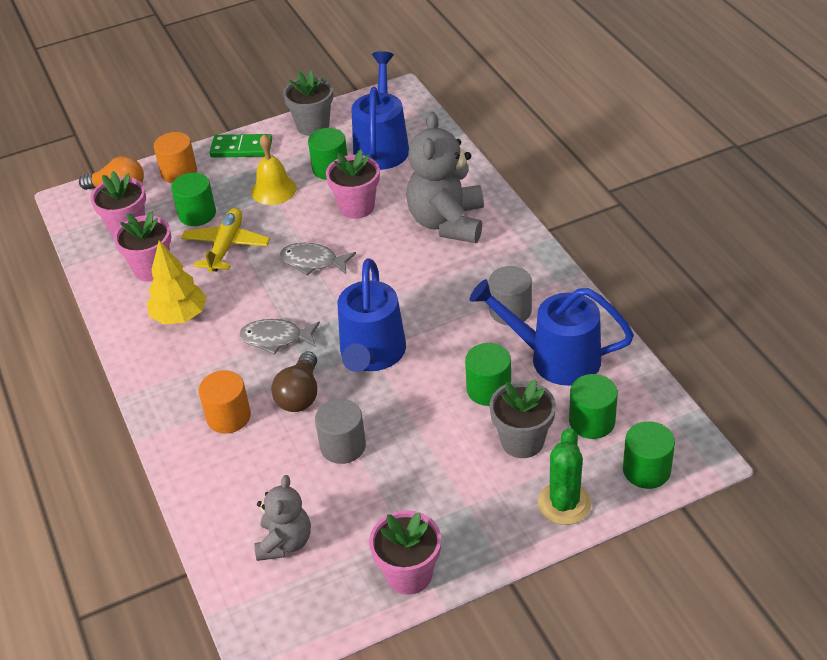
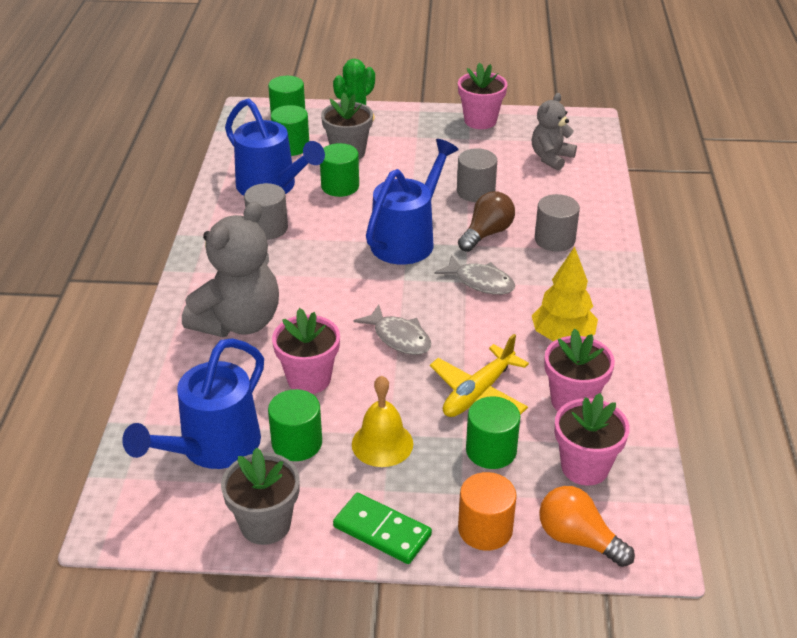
camera: 155 degrees left, 5 degrees down
orange cylinder [198,370,251,433] -> grey cylinder [535,194,580,252]

